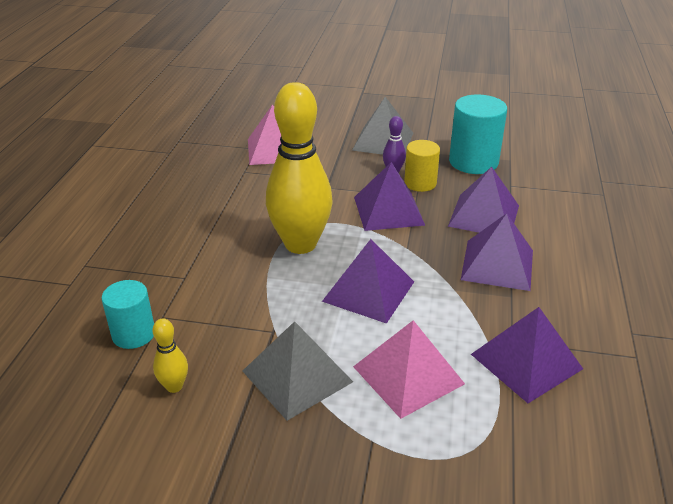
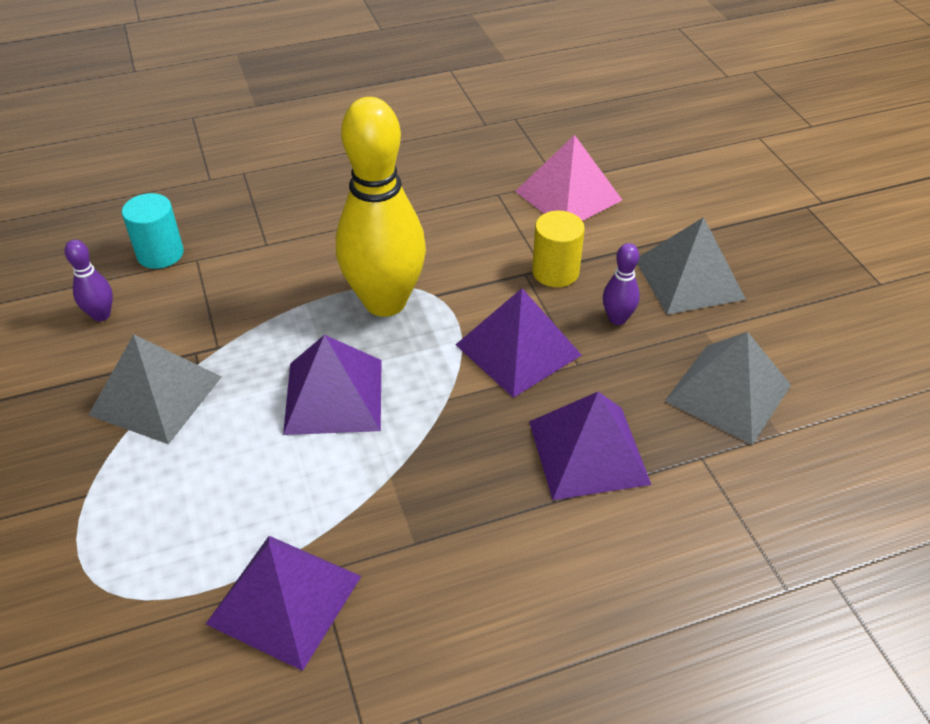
camera: 60 degrees right, 10 degrees up
yellow bowling pin [152,318,188,393] -> purple bowling pin [65,240,113,322]
pink pyramid [353,320,465,419] -> none
yellow cylinder [404,140,440,192] -> yellow cylinder moved to [532,211,585,287]
turquoise cylinder [449,95,507,174] -> grey pyramid [665,332,791,445]
purple pyramid [461,213,533,291] -> none

